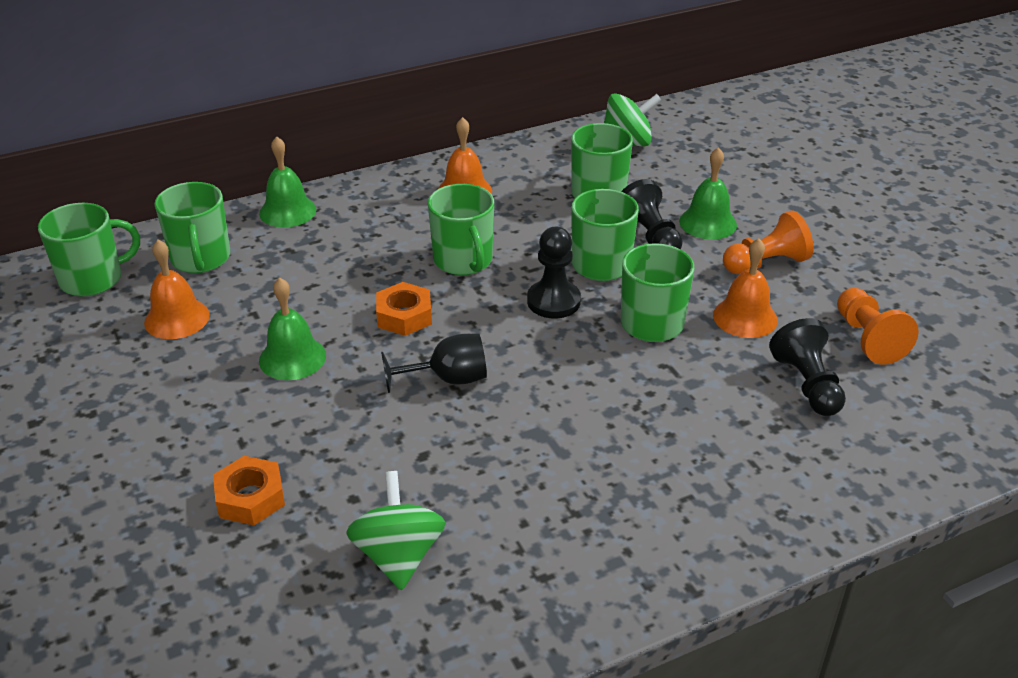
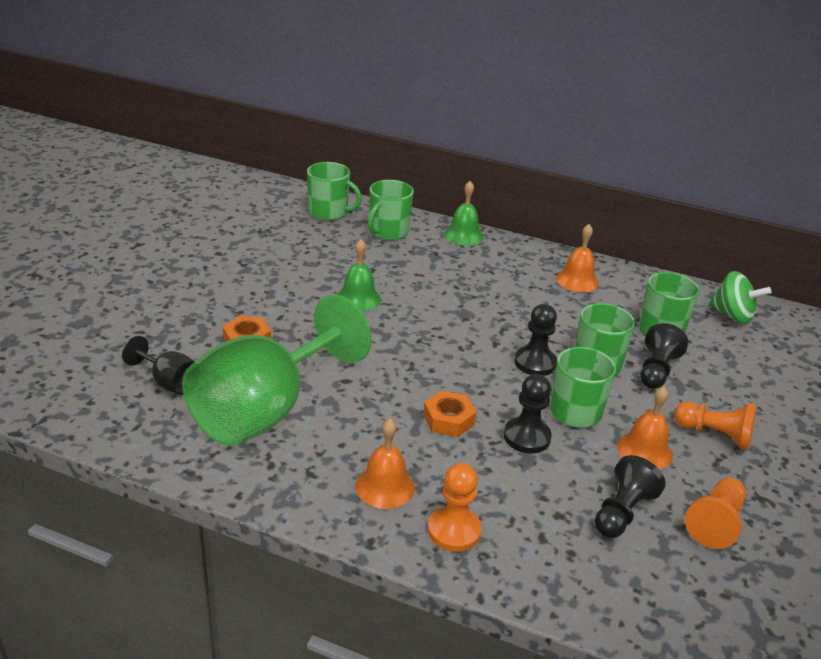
camera: 45 degrees right, 5 degrees down
orange bell [144,240,210,339] -> orange bell moved to [355,419,415,509]
green spinning top [346,471,446,591] -> green goblet [182,295,372,446]
orange nut [376,282,432,336] -> orange nut moved to [423,391,477,437]
black goblet [381,333,487,393] -> black goblet moved to [122,336,194,394]
green mug [428,184,494,275] -> none
green bell [679,147,737,240] -> none
none -> orange pawn [428,463,482,552]
none -> black pawn [504,374,552,454]

